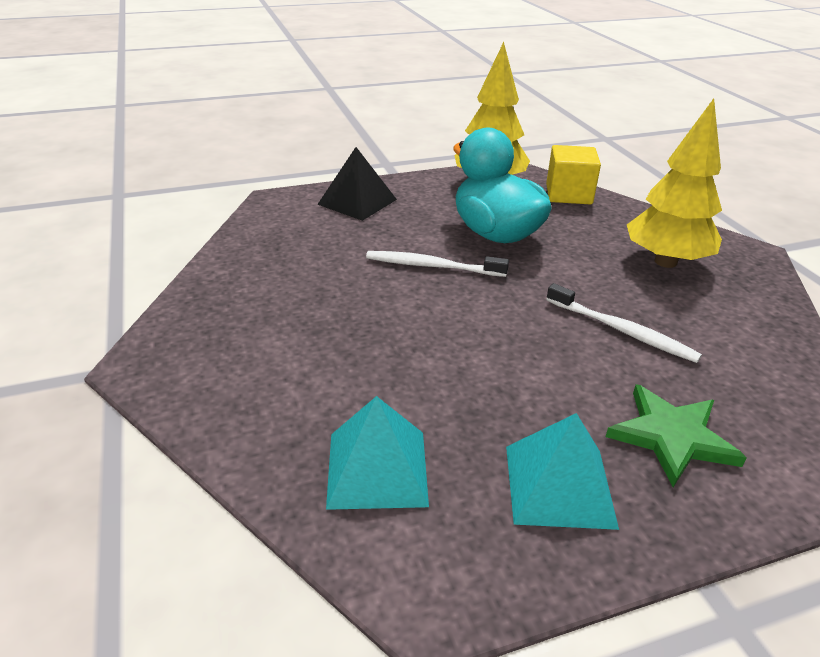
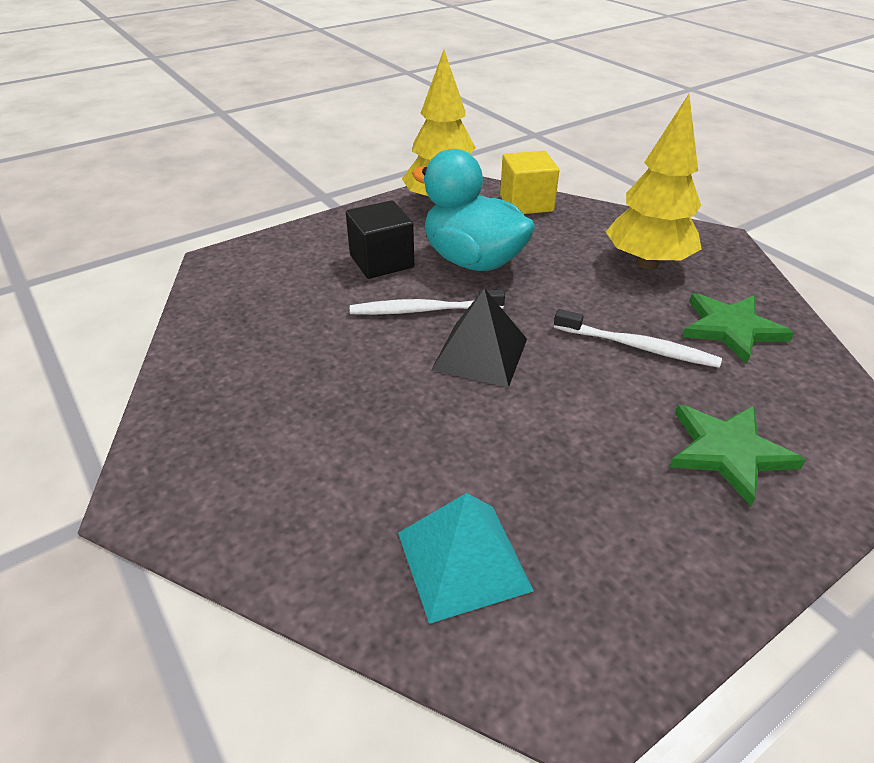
camera: 15 degrees left, 5 degrees up
black pyramid [317,147,397,221] -> black pyramid moved to [431,288,527,387]
turquoise pyramid [506,413,619,530] -> none
none -> black cube [346,200,414,279]
none -> green star [682,293,794,364]

